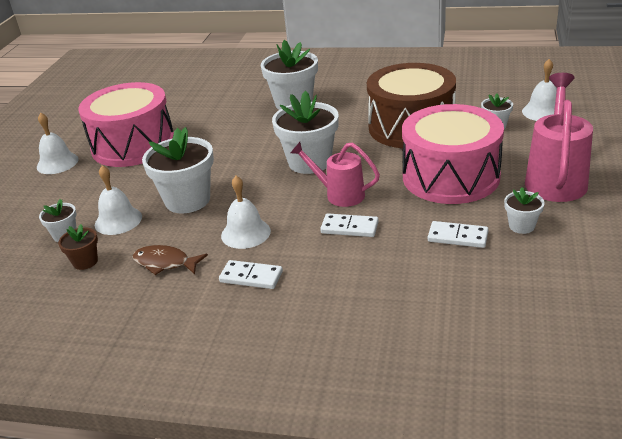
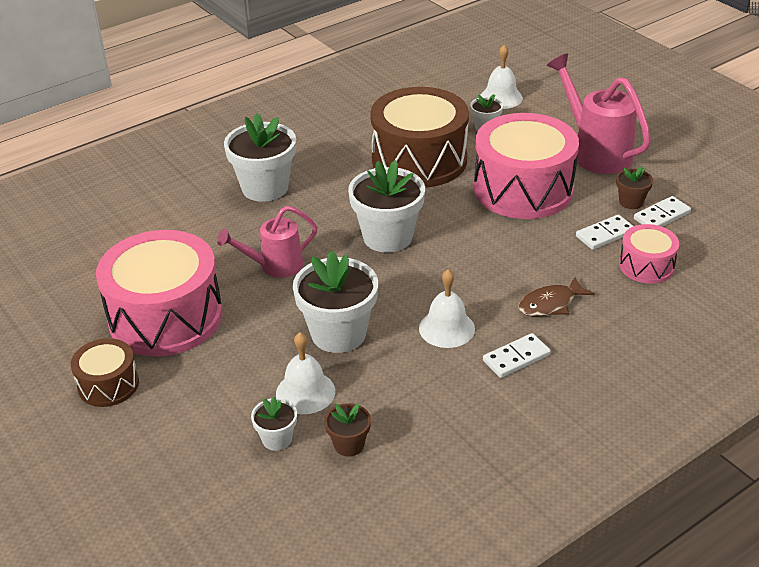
camera: 50 degrees left, 5 degrees up
white bell [37,113,79,174] -> brown drum [71,338,139,407]
brown fish [132,245,208,275] -> brown fish moved to [518,277,595,316]
pink watering can [290,142,380,207] -> pink watering can moved to [217,206,318,278]
white domino [320,213,379,237] -> white domino moved to [634,196,691,227]
white flower pot [504,187,545,234] -> brown flower pot [616,166,653,209]
none -> pink drum [619,224,679,284]

